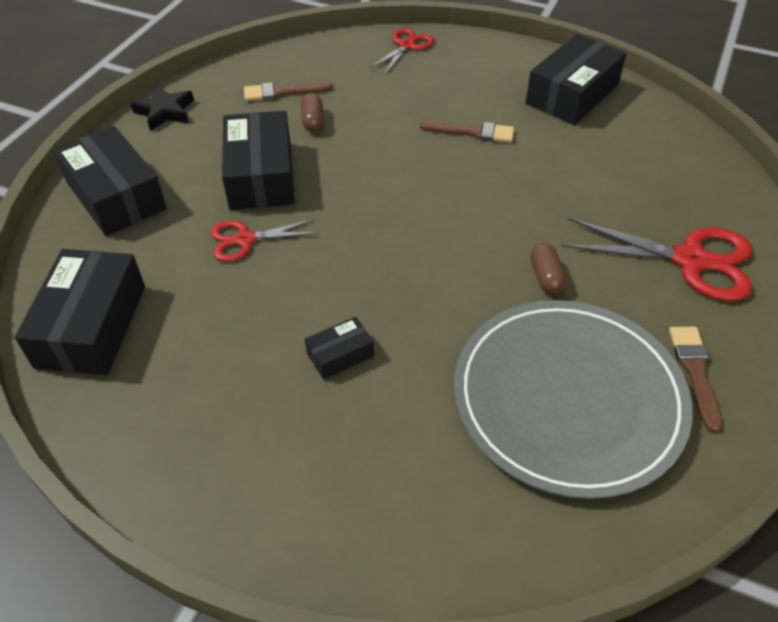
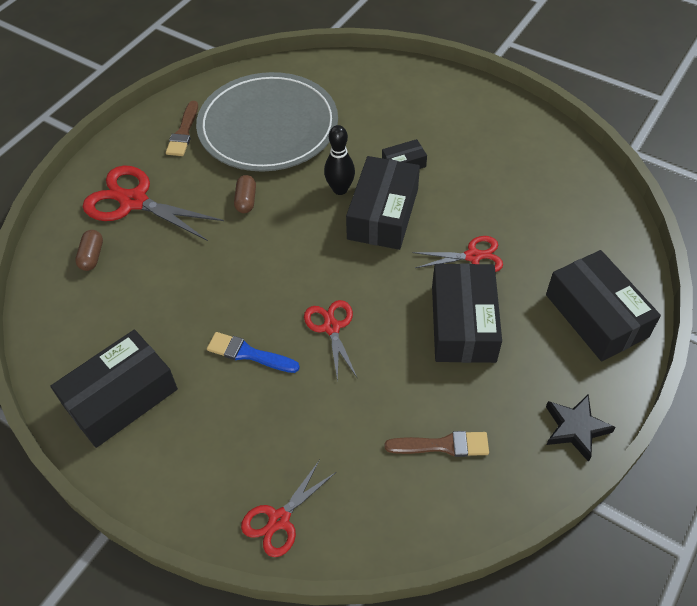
camera: 170 degrees left, 5 degrees up
black box [15,249,145,375] -> black box moved to [346,156,420,250]
brown capsule [301,93,324,132] -> brown capsule moved to [75,230,103,271]
brown brush [420,120,514,143] -> blue brush [207,332,300,373]
none -> red scissors [304,300,357,382]
none -> black bowling pin [324,125,355,195]

